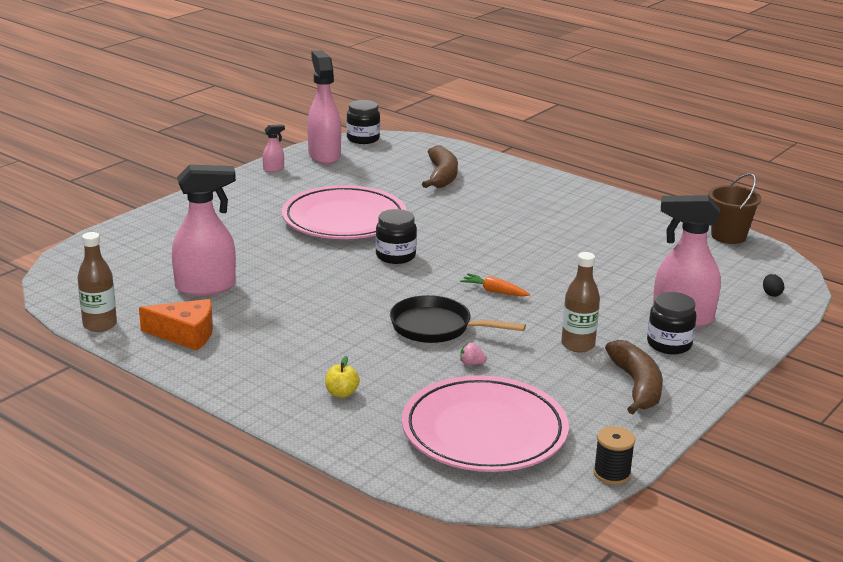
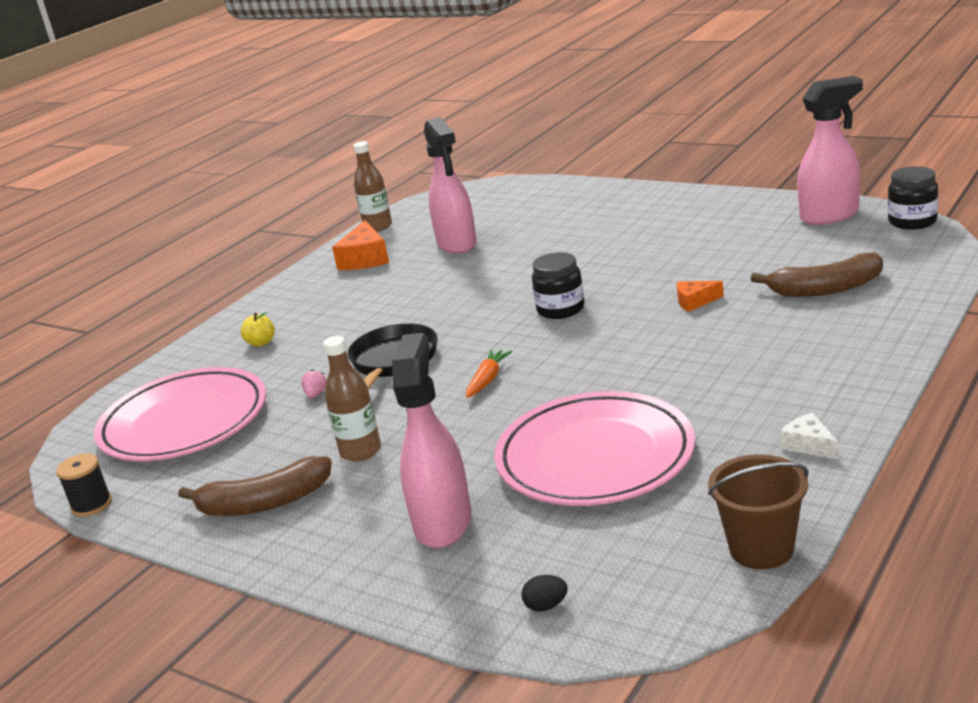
camera: 90 degrees right, 0 degrees up
pink spray bottle [262,124,285,172] -> none
pink plate [282,185,407,239] -> pink plate moved to [494,391,695,506]
black jar [647,292,697,354] -> none
none -> orange cheese [677,281,724,312]
none -> white cheese [781,413,838,460]

